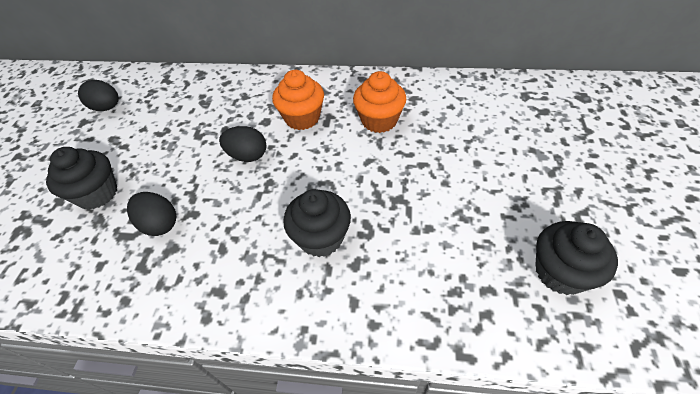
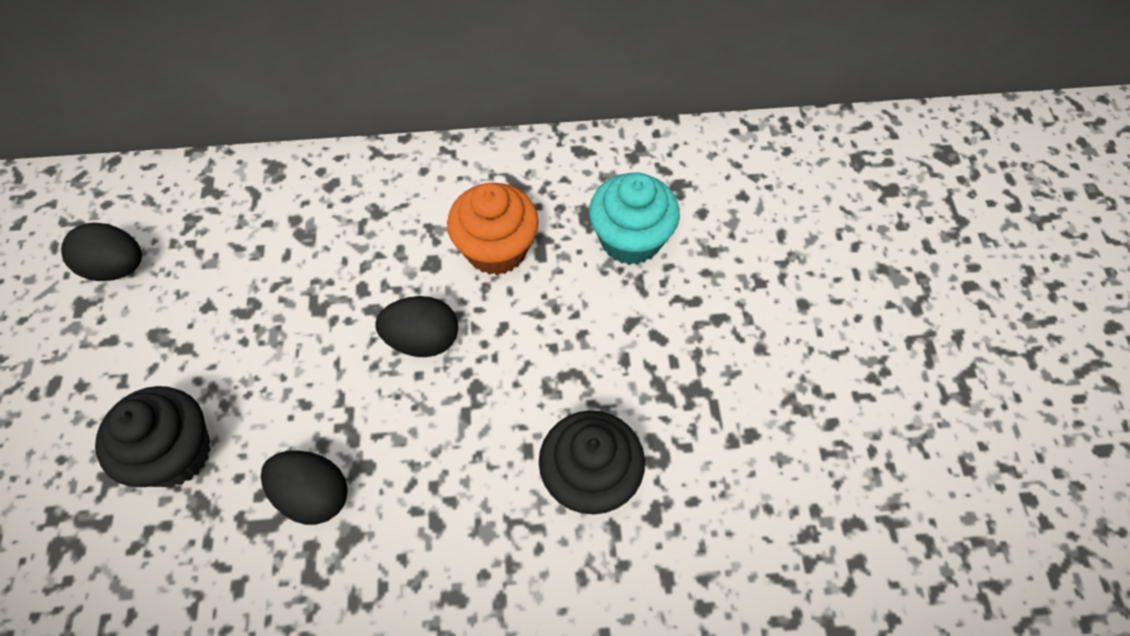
camera: 15 degrees left, 10 degrees up
orange cupcake [353,71,406,133] -> turquoise cupcake [589,172,680,265]
black cupcake [535,221,618,295] -> none

